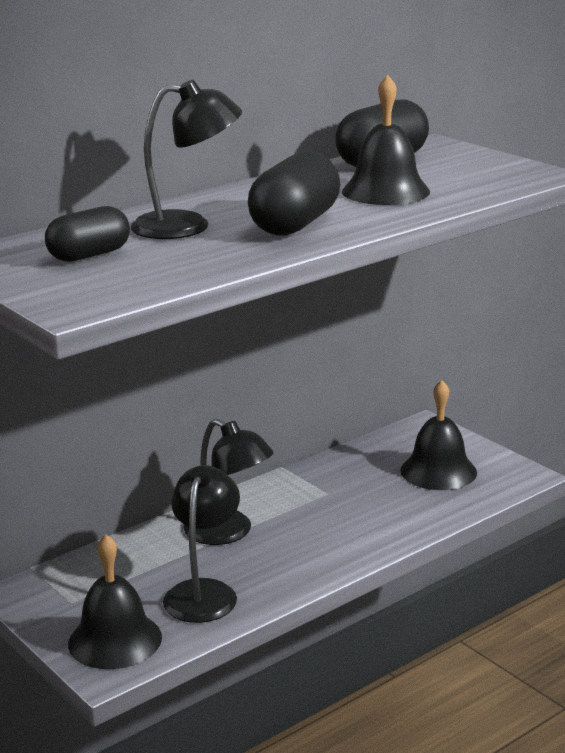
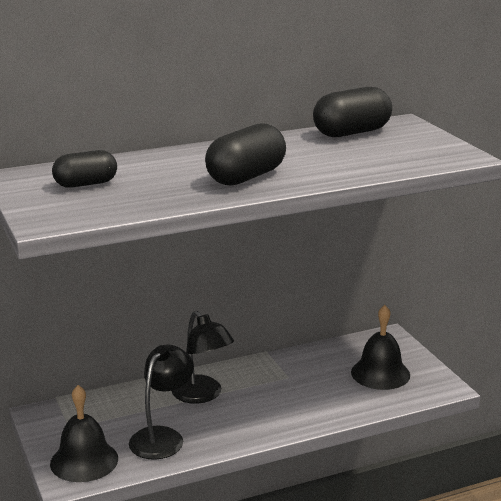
camera: 15 degrees right, 0 degrees up
black lamp [130,80,242,239] -> none
black bell [342,75,430,205] -> none

